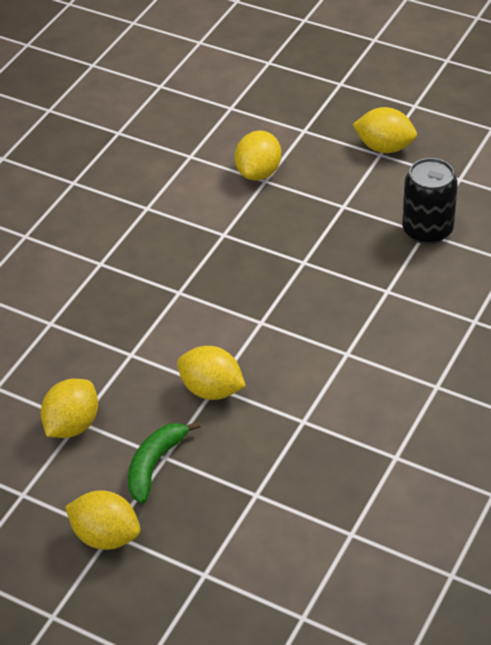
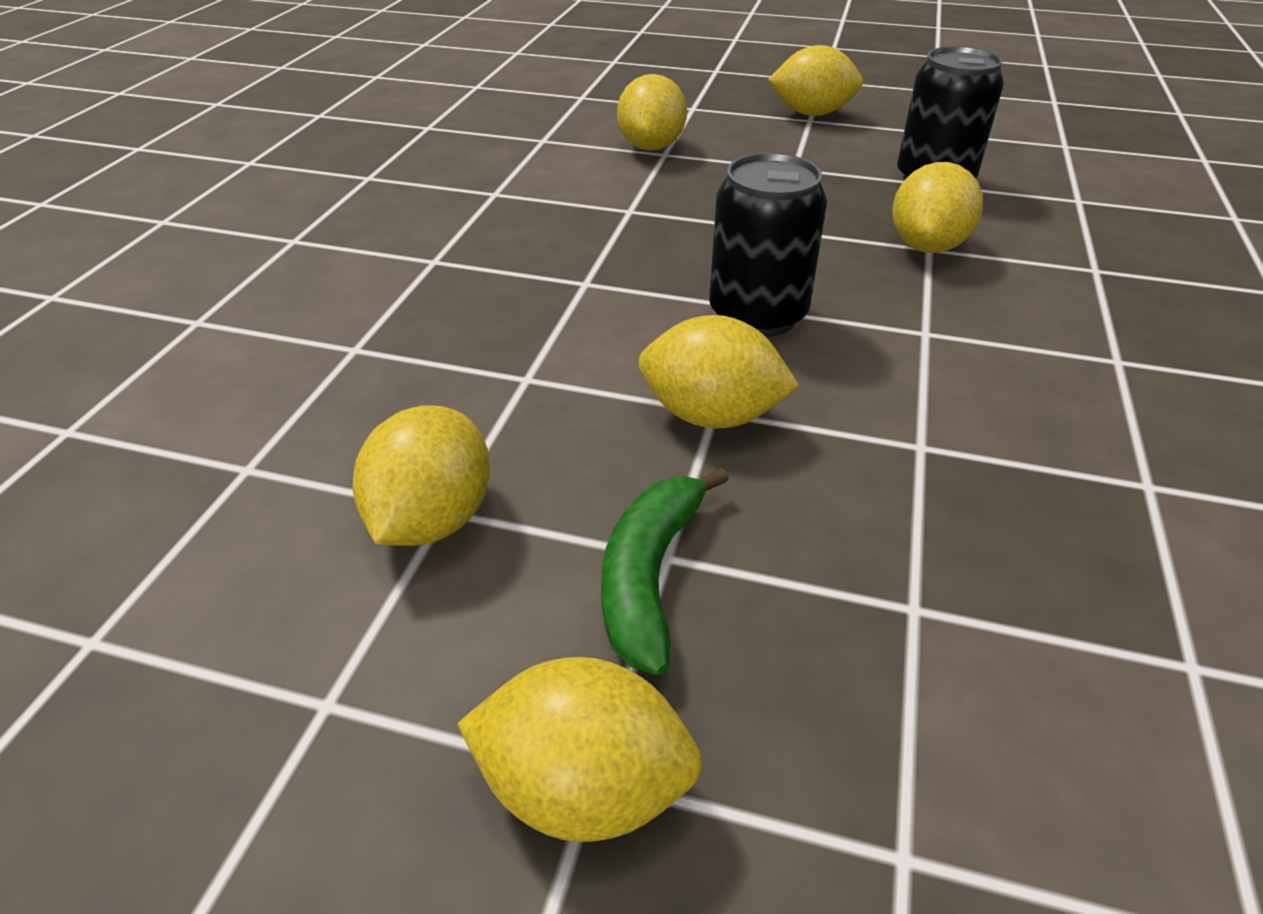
camera: 15 degrees left, 5 degrees down
none -> black can [709,153,827,337]
none -> yellow lemon [892,162,983,253]

